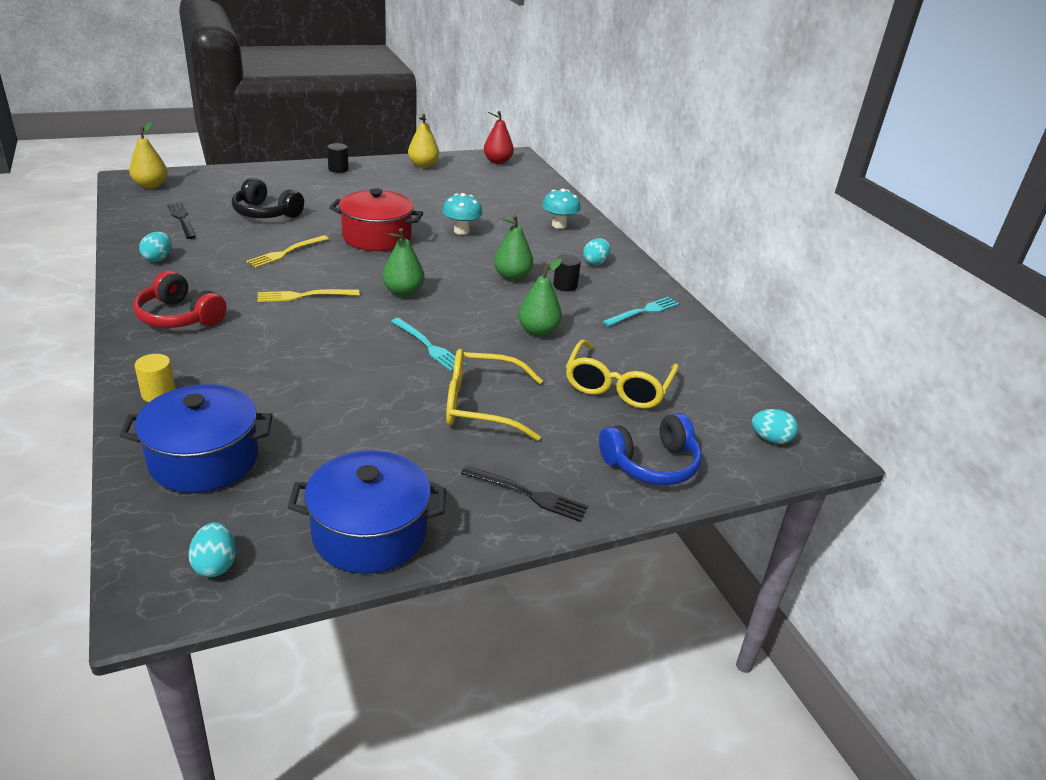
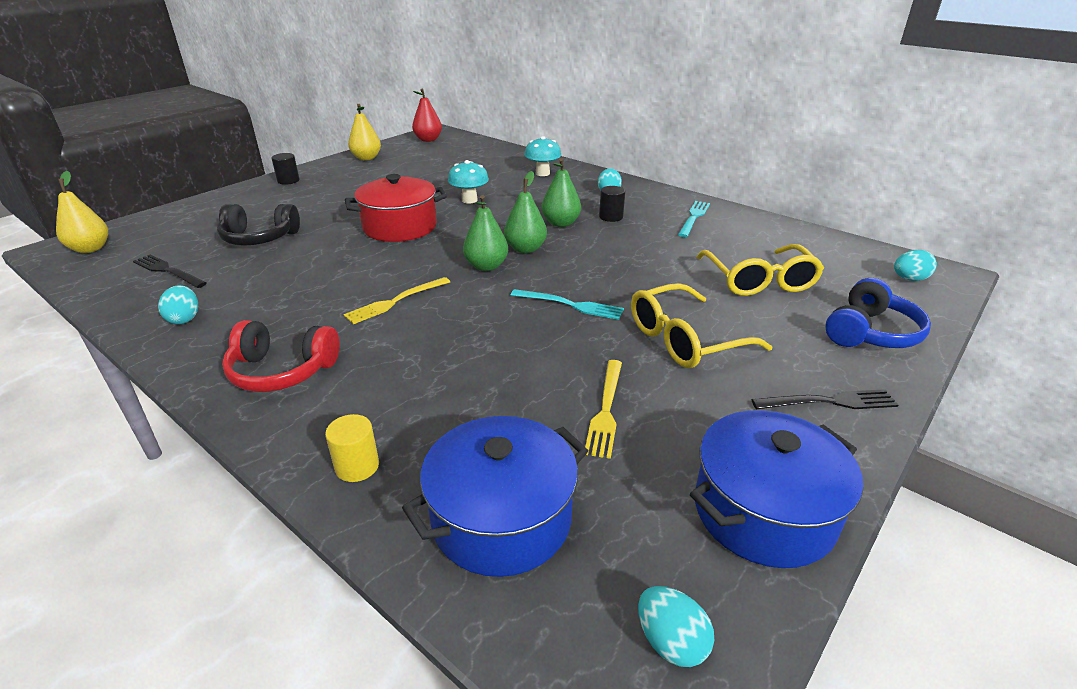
camera: 25 degrees left, 0 degrees up
yellow fork [246,235,329,268] -> yellow fork moved to [585,360,622,459]
green pear [518,258,562,337] -> green pear moved to [504,171,547,253]

